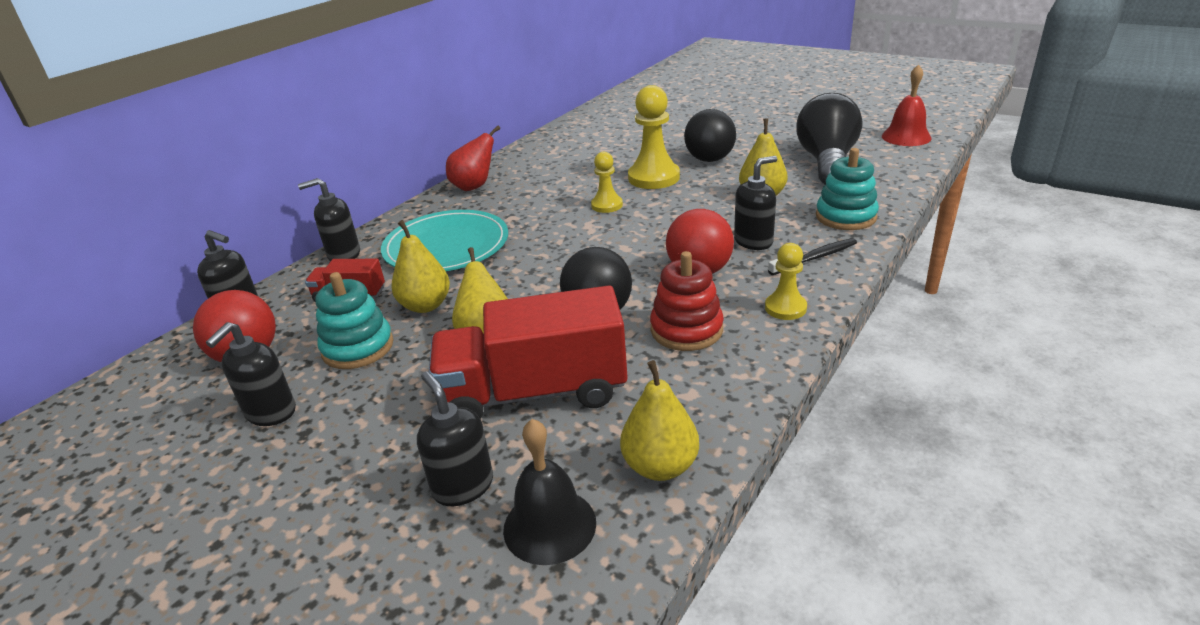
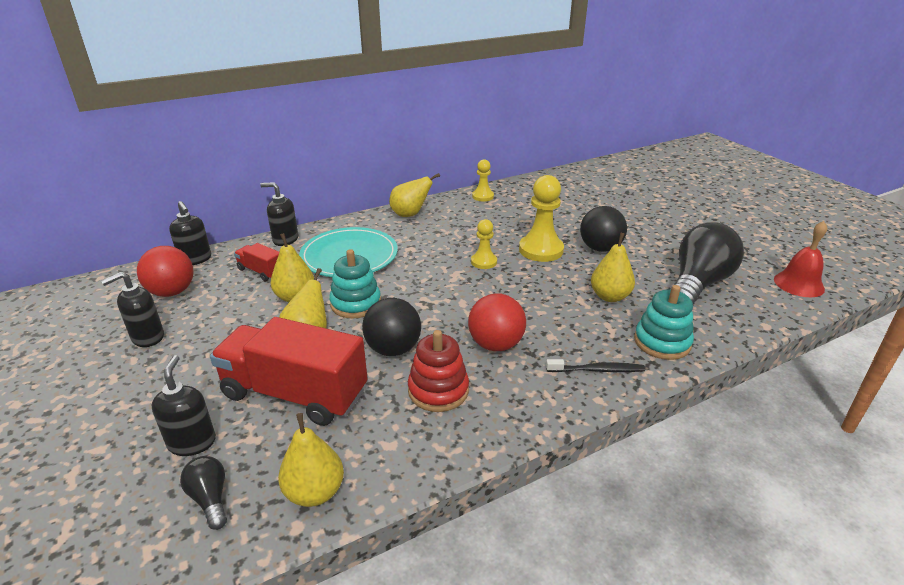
camera: 25 degrees right, 0 degrees up
turquoise stacking toy [315,272,394,369] -> turquoise stacking toy moved to [329,249,381,318]
red pear [446,125,500,191] -> yellow pear [389,173,440,217]
black bell [503,419,596,565] -> black light bulb [180,456,227,530]
black soap dispenser [734,156,777,250] -> none
yellow pawn [765,243,807,320] -> yellow pawn moved to [472,159,494,201]

